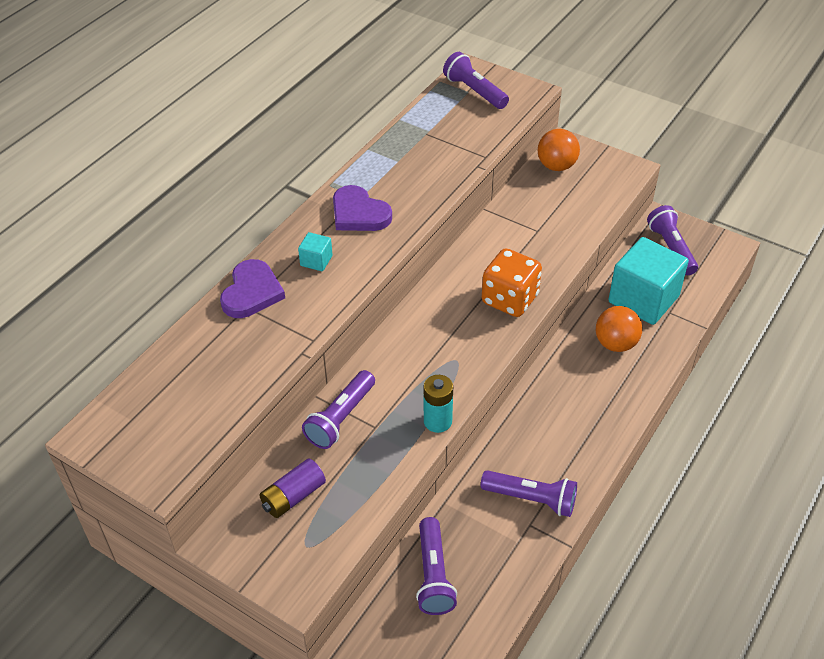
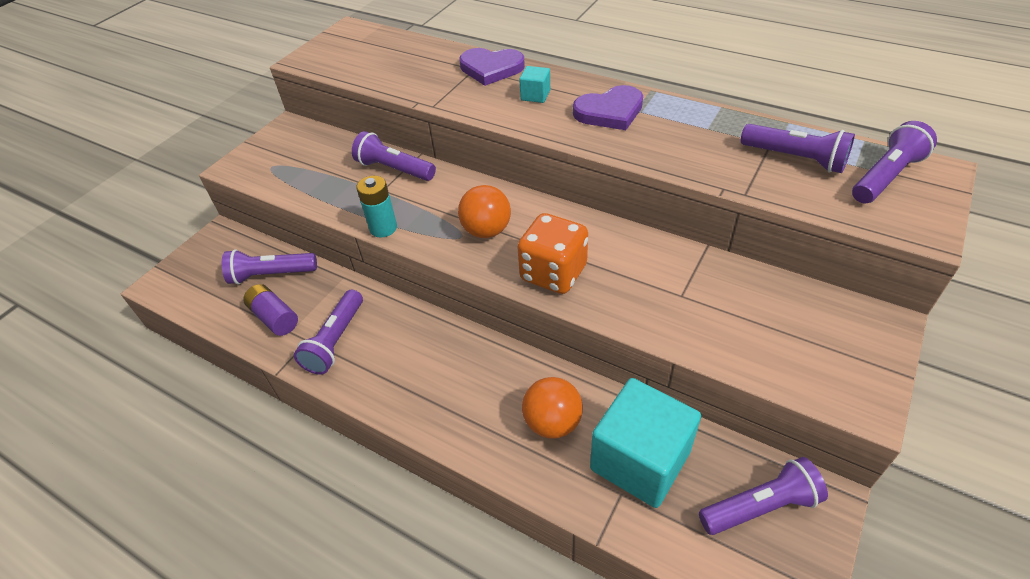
camera: 90 degrees right, 0 degrees up
purple battery [259,459,326,518] -> purple battery moved to [243,284,298,336]
purple heart [333,185,392,231] -> purple heart turned 150 degrees counterclockwise [573,85,643,130]
orange ball [538,129,580,171] -> orange ball moved to [458,185,511,238]
none -> purple flashlight [741,124,855,173]

